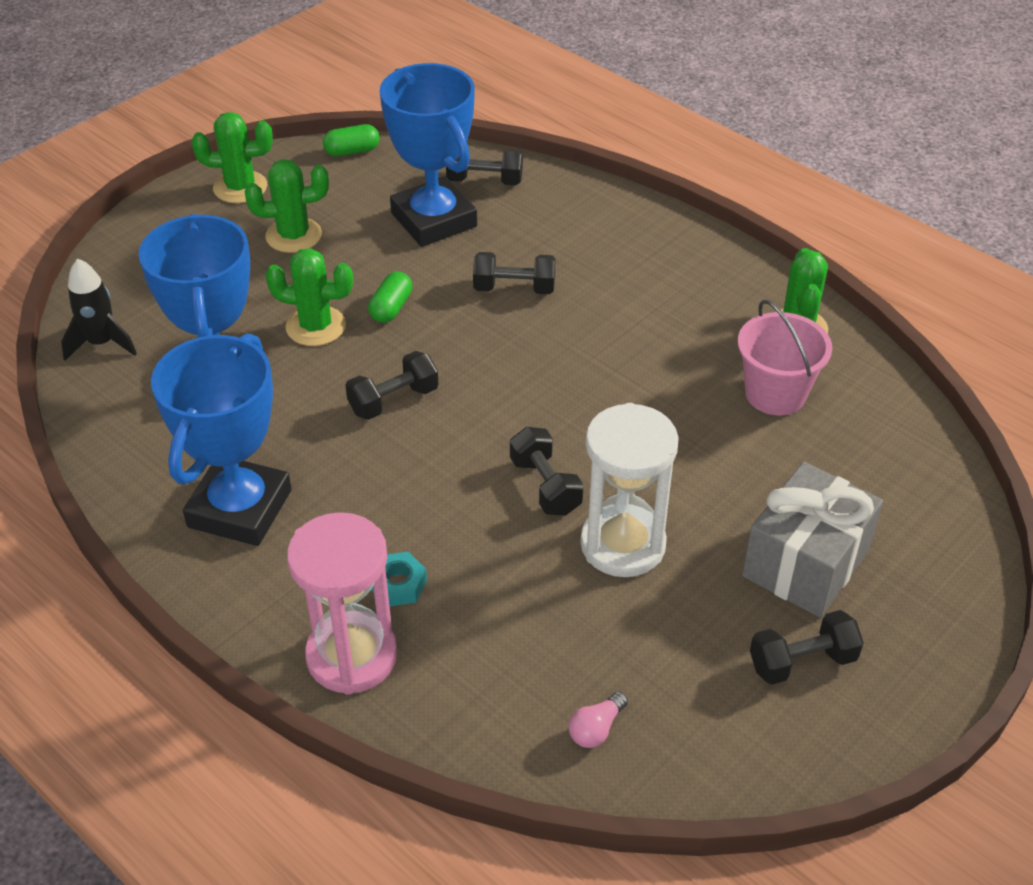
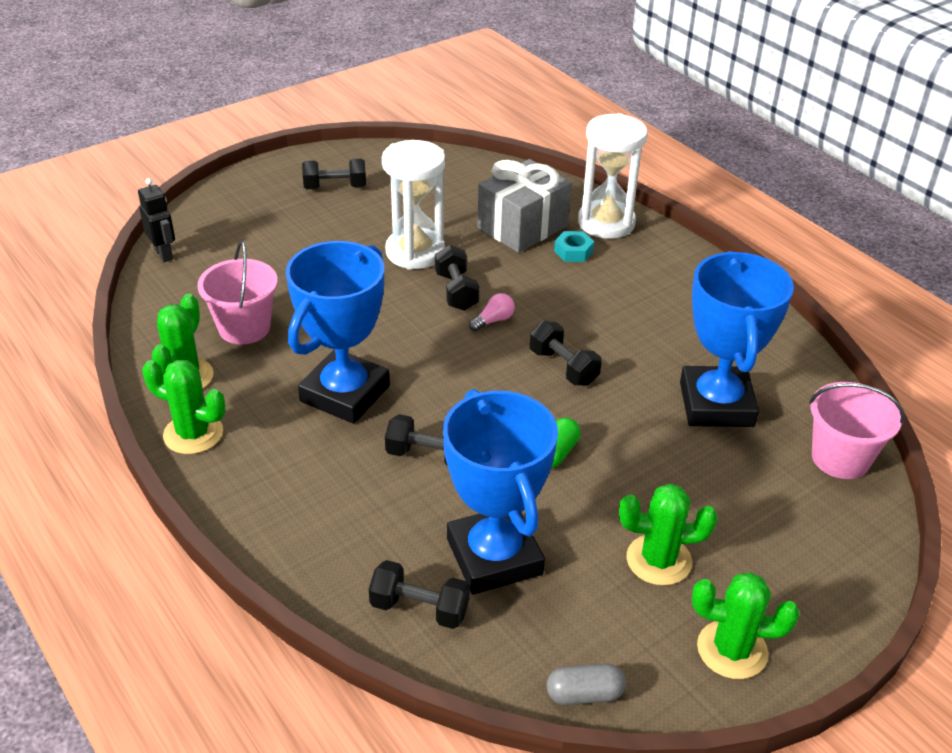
camera: 170 degrees left, 5 degrees down
black rocket [61,258,137,361] -> pink bucket [809,382,905,479]
blue trophy [151,333,291,546] -> blue trophy moved to [286,241,390,424]
green cactus [265,248,353,346] -> green cactus moved to [142,360,225,454]
pink hourglass [287,512,398,695] -> white hourglass [578,113,648,239]
green capsule [323,124,380,156] -> grey capsule [547,663,626,705]
black dumbbell [345,351,439,420] -> black dumbbell turned 75 degrees clockwise [530,321,602,386]
pink light bulb [569,691,628,748] -> pink light bulb moved to [469,293,515,332]
grey gift [742,462,883,617] -> grey gift moved to [478,159,572,253]
none -> black robot [138,178,175,262]

